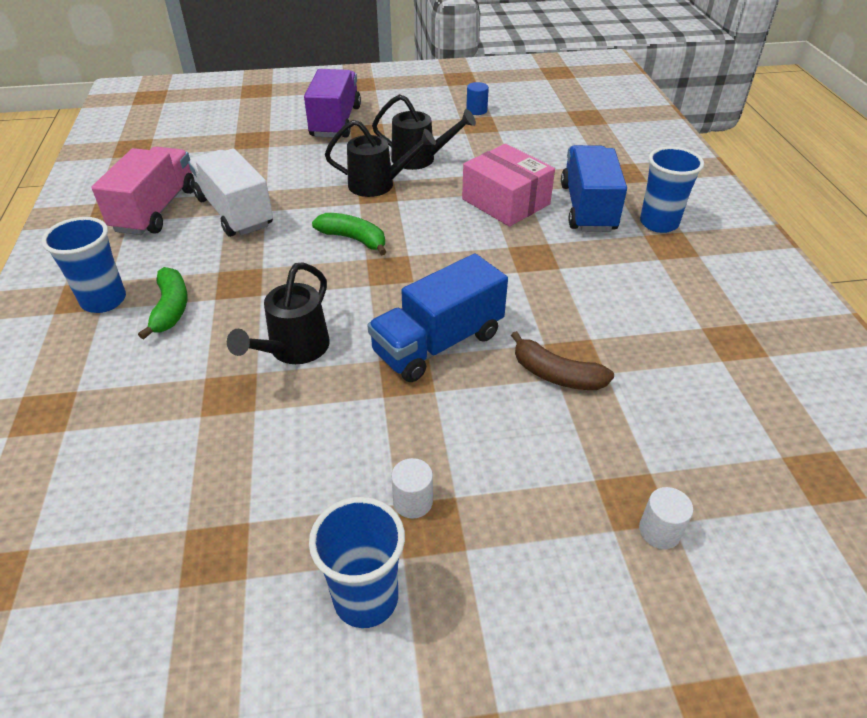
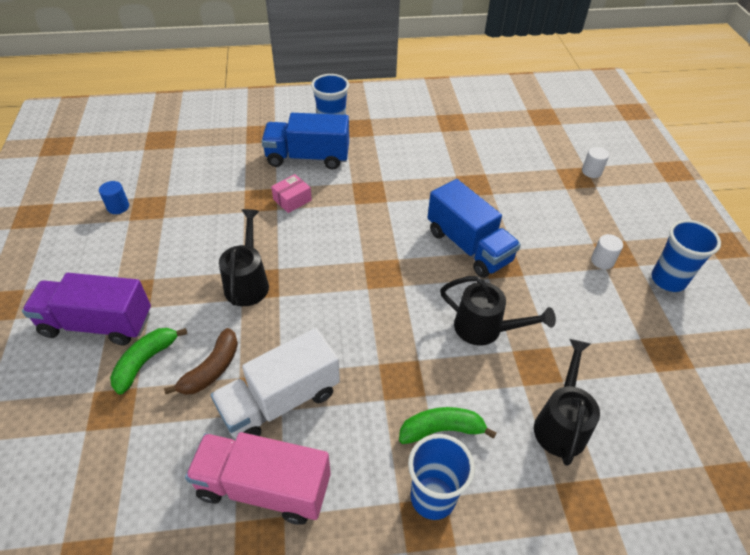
camera: 90 degrees left, 5 degrees up
green banana [312,213,386,256] -> green banana moved to [110,328,187,395]
black watering can [372,94,476,170] -> black watering can moved to [534,339,600,466]
pink box [462,144,555,227] -> pink box [271,174,312,213], size x0.52
brown banana [511,331,614,390] -> brown banana moved to [164,328,238,395]

